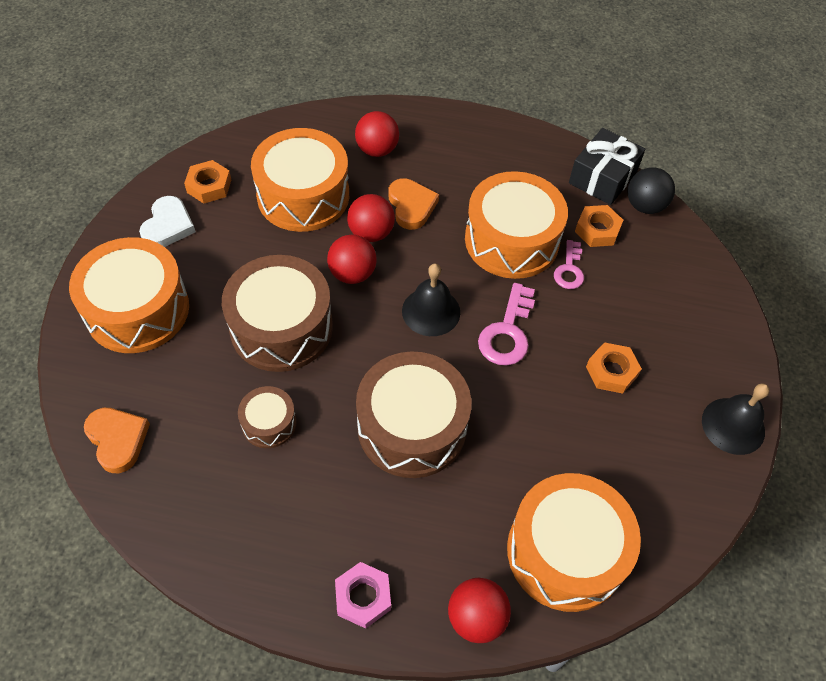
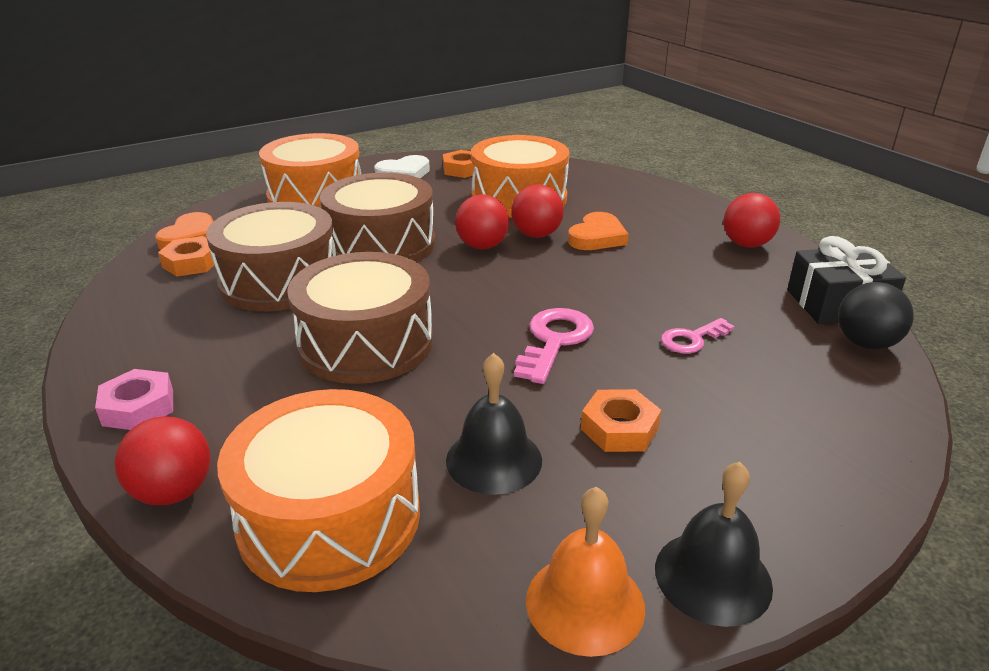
camera: 50 degrees right, 25 degrees down
brown drum [238,386,297,448] -> brown drum [206,202,336,311], size x2.02
red ball [355,111,399,157] -> red ball moved to [724,193,780,248]
black bell [402,264,460,336] -> black bell moved to [446,353,542,495]
orange drum [465,171,568,279] -> none
pink key [478,283,535,366] -> pink key turned 135 degrees clockwise [514,308,594,384]
orange nut [575,205,623,247] -> orange nut moved to [158,236,214,276]
none -> orange bell [526,487,645,657]

